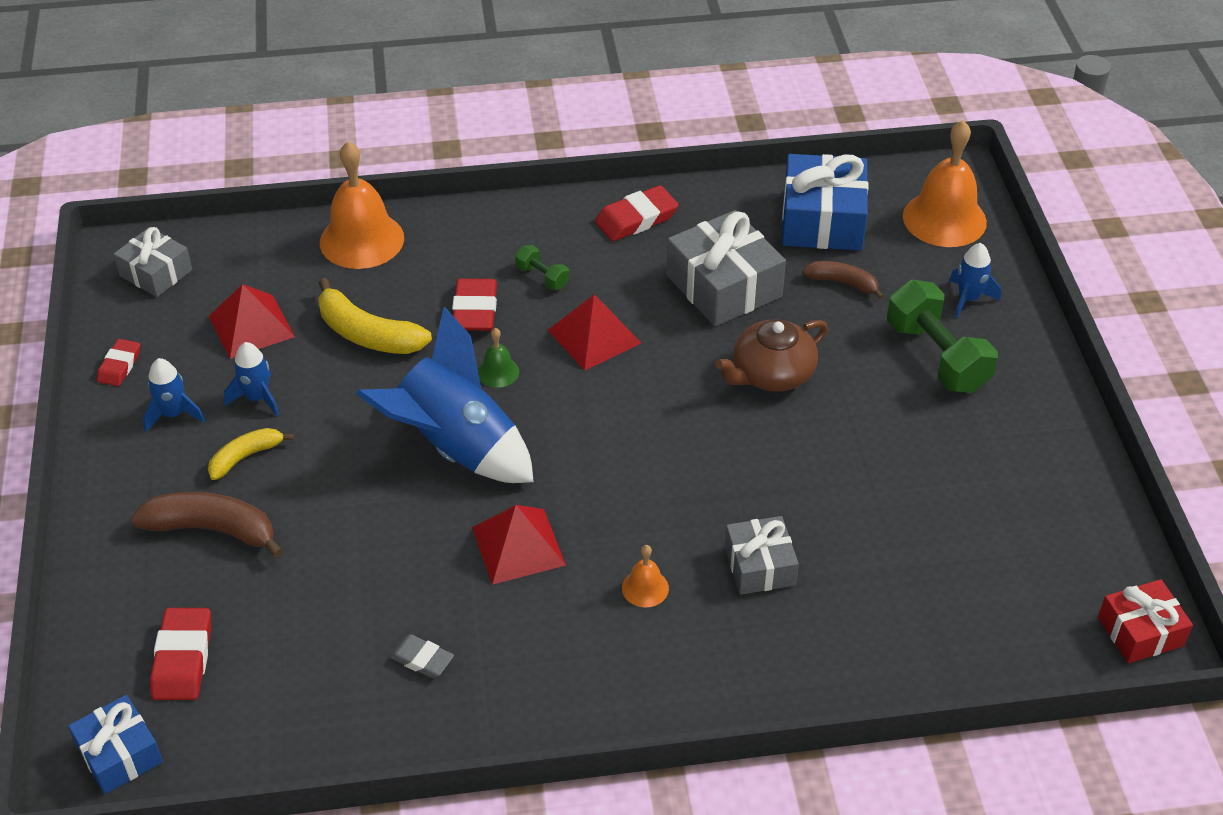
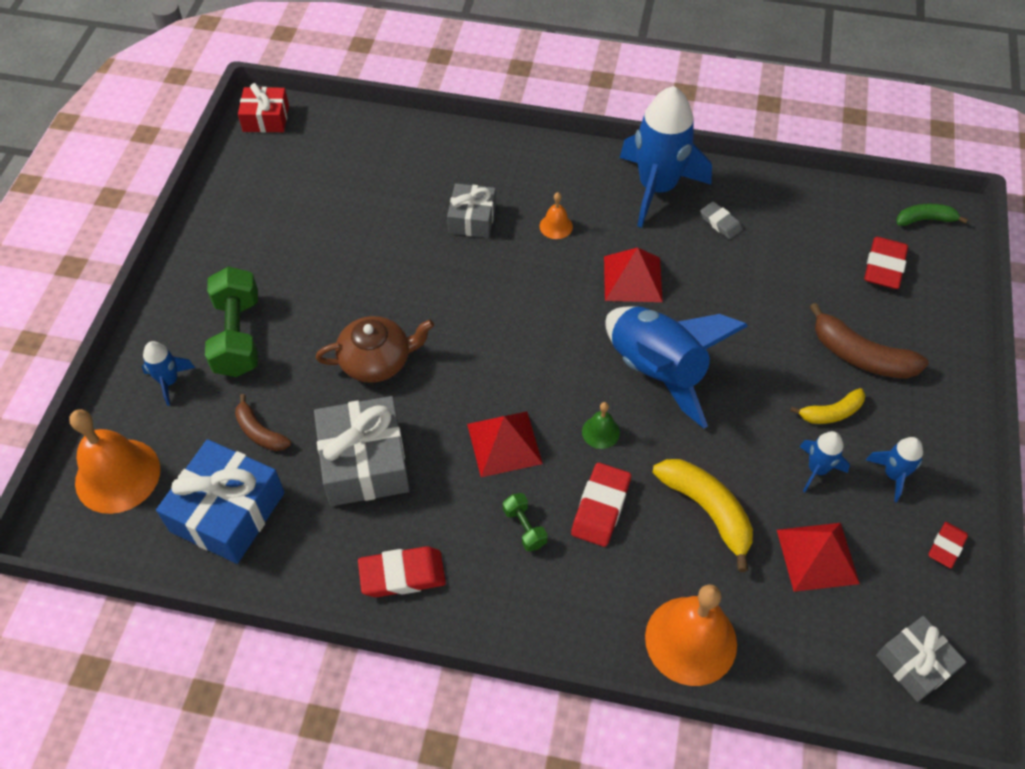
camera: 160 degrees left, 10 degrees up
blue gift [68,695,163,794] -> green banana [896,204,968,226]
none -> blue rocket [620,86,712,228]

